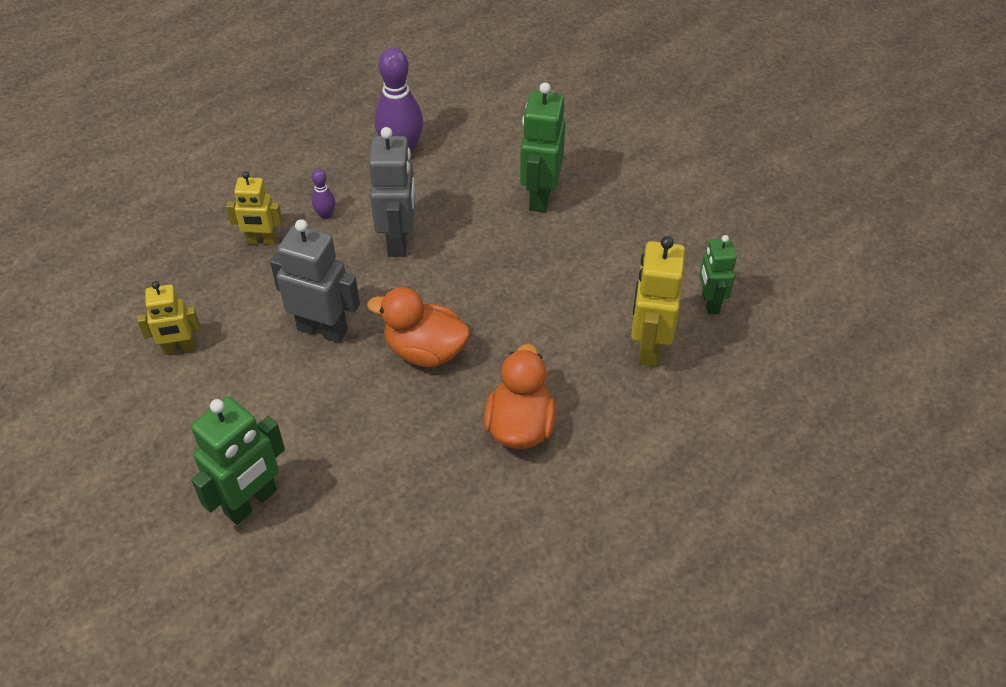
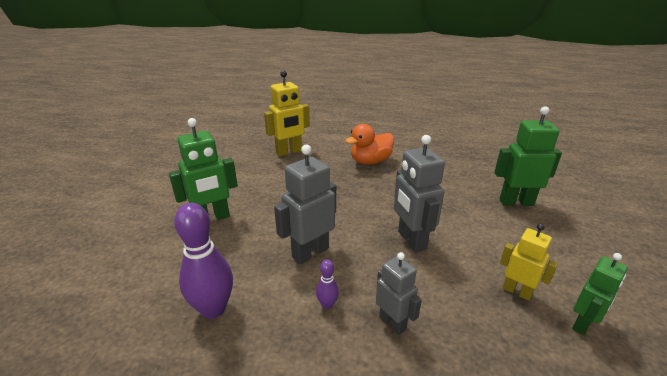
camera: 130 degrees left, 20 degrees down
yellow robot [226,172,283,245] -> grey robot [376,252,422,335]
orange duck [367,287,470,367] -> none
green robot [699,235,737,315] -> green robot moved to [572,253,627,335]

